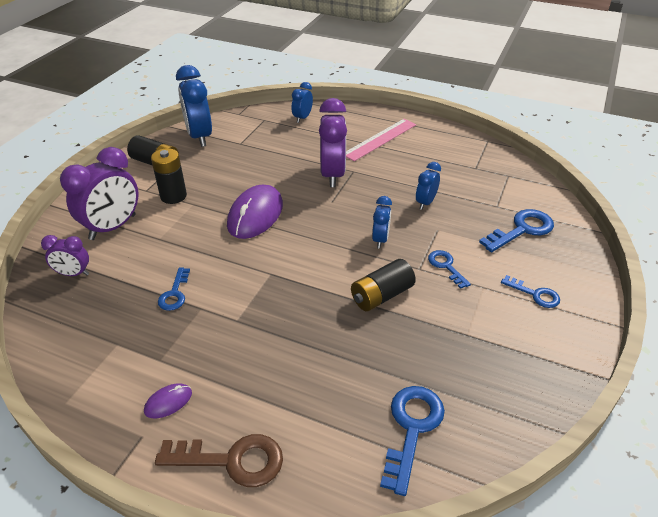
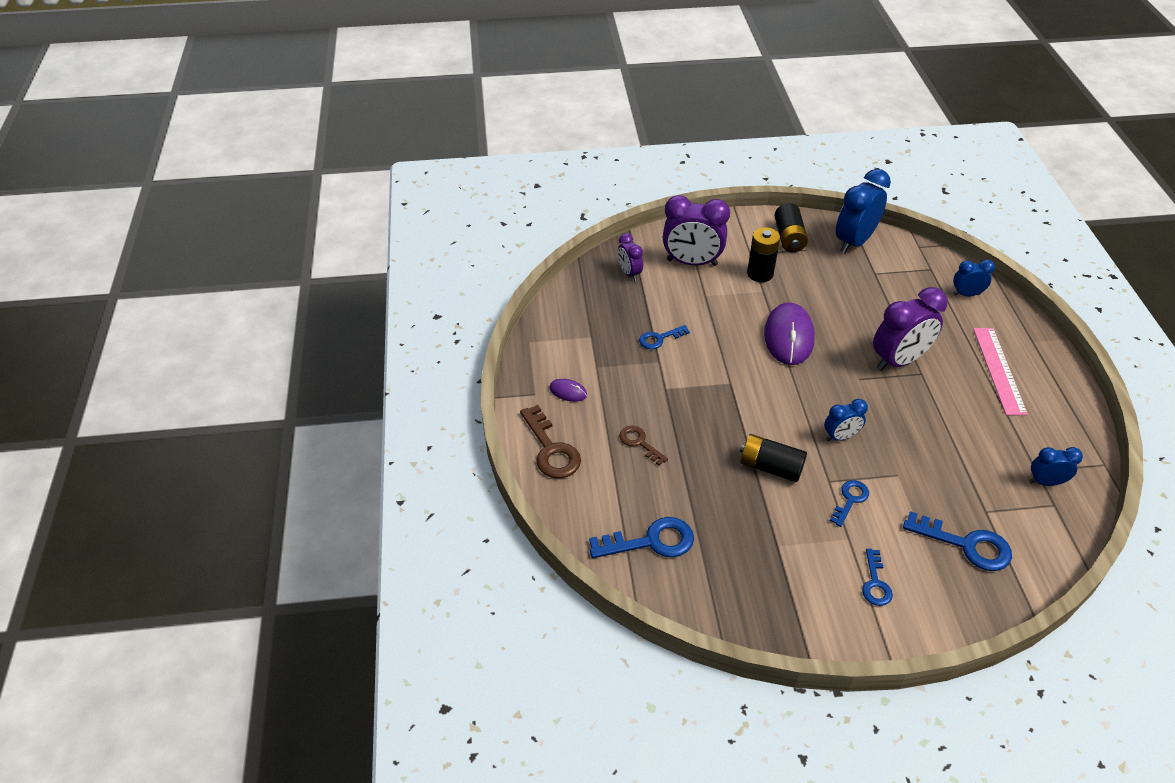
camera: 60 degrees right, 5 degrees up
purple mouse [227,185,283,239] -> purple mouse turned 75 degrees counterclockwise [764,302,815,365]
pink ruler [346,119,416,161] -> pink ruler turned 75 degrees clockwise [973,328,1028,415]
blue clock [416,162,441,210] -> blue clock moved to [1030,447,1083,486]
none -> brown key [619,426,668,466]

